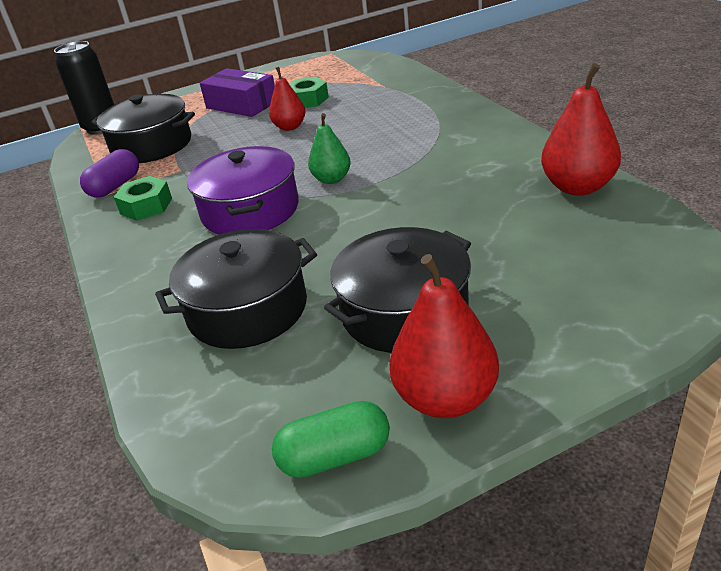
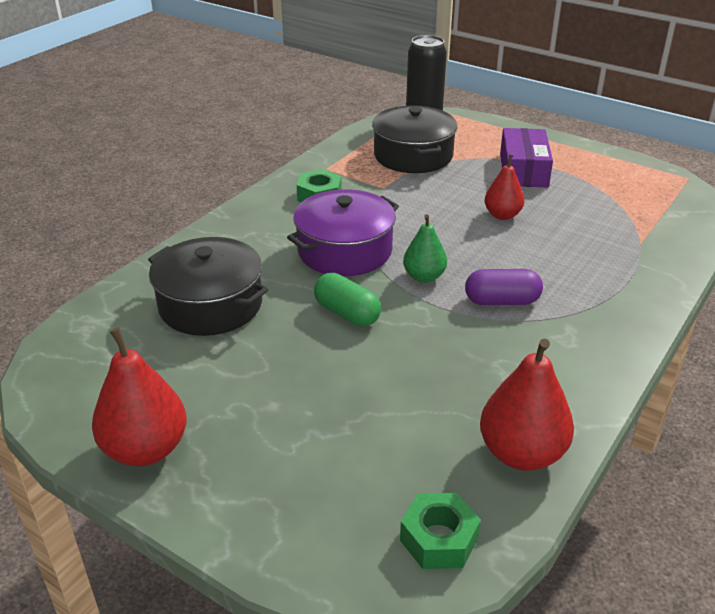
camera: 55 degrees right, 0 degrees up
purple capsule [80,149,139,198] -> purple capsule moved to [465,269,543,305]
green capsule [272,401,390,478] -> green capsule moved to [314,273,381,326]
green nut [289,77,329,108] -> green nut moved to [400,493,481,569]
black pot [324,227,471,353] -> none

